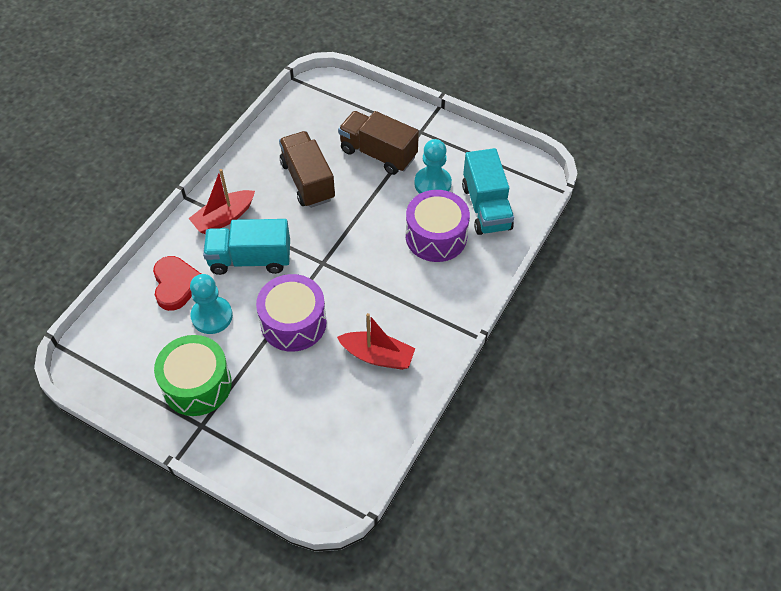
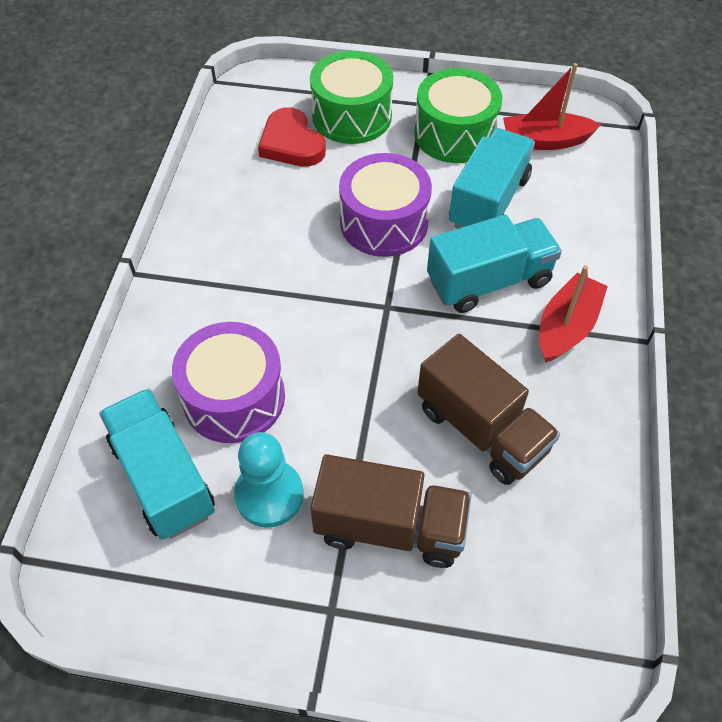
camera: 160 degrees right, 0 degrees up
red heart [153,256,201,311] -> red heart moved to [258,107,326,167]
turquoise pawn [190,274,233,334] -> turquoise truck [449,128,535,229]
red boat [337,313,415,370] -> red boat moved to [503,63,601,150]
none -> green drum [310,51,393,144]

